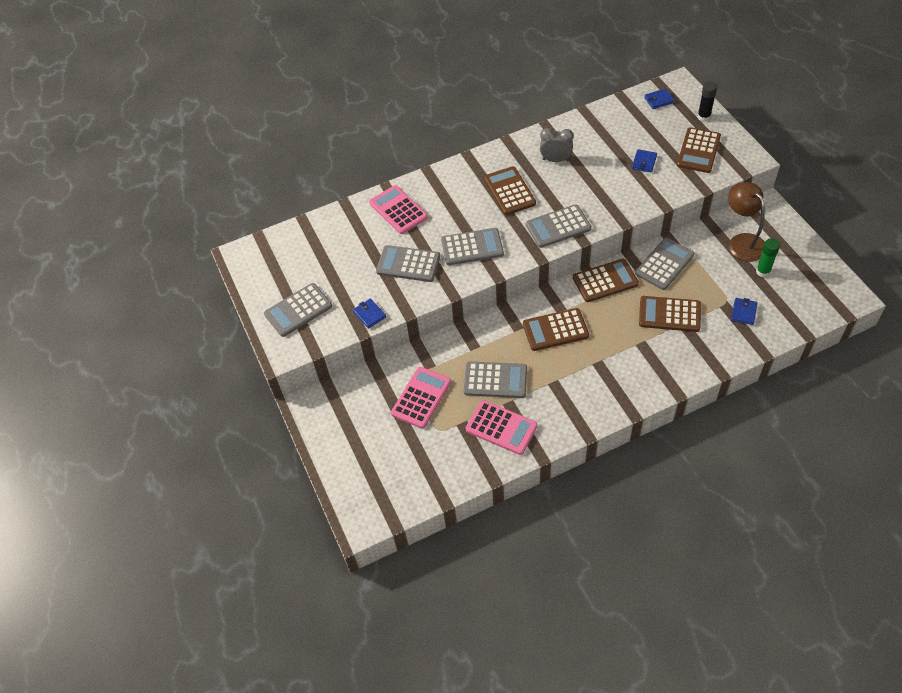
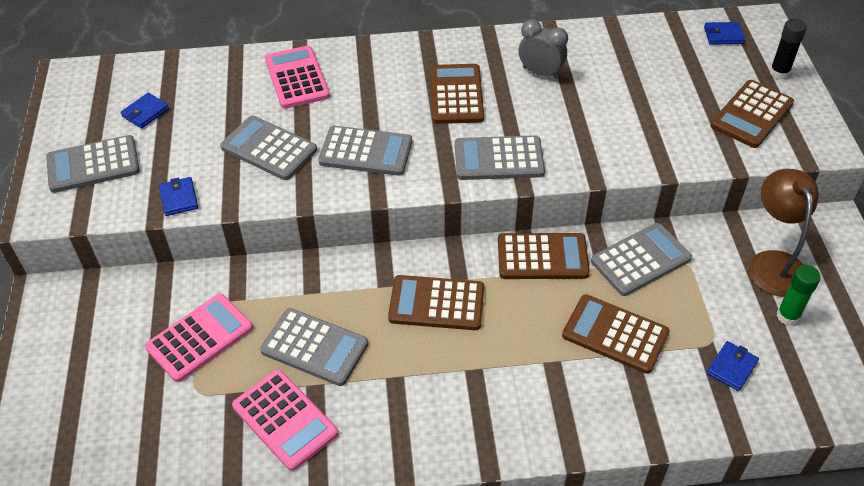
camera: 15 degrees right, 5 degrees down
blue wallet [632,149,657,173] -> blue wallet moved to [120,93,169,129]

